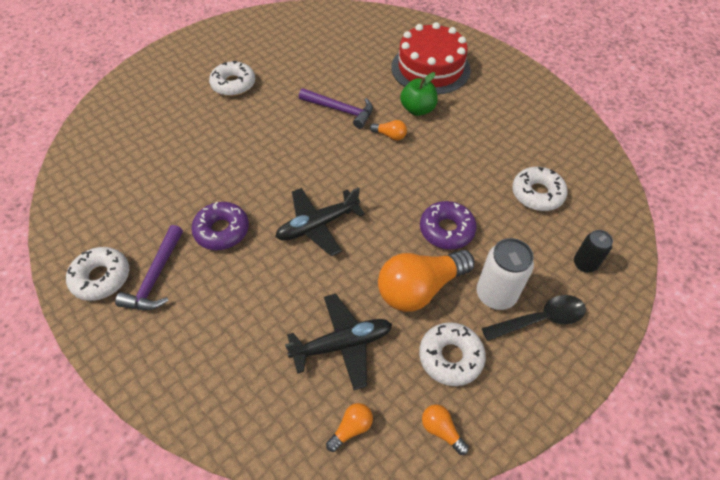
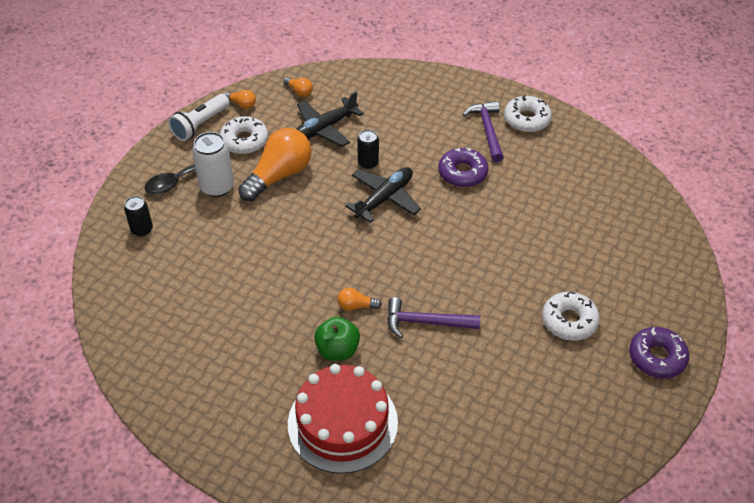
camera: 160 degrees right, 5 degrees down
orange light bulb [326,403,373,452] -> orange light bulb turned 75 degrees counterclockwise [283,77,313,97]
purple donut [420,201,476,250] -> purple donut moved to [629,327,689,378]
white donut [512,167,567,211] -> none
none -> white flashlight [168,94,230,141]
none -> black can [357,130,379,169]

